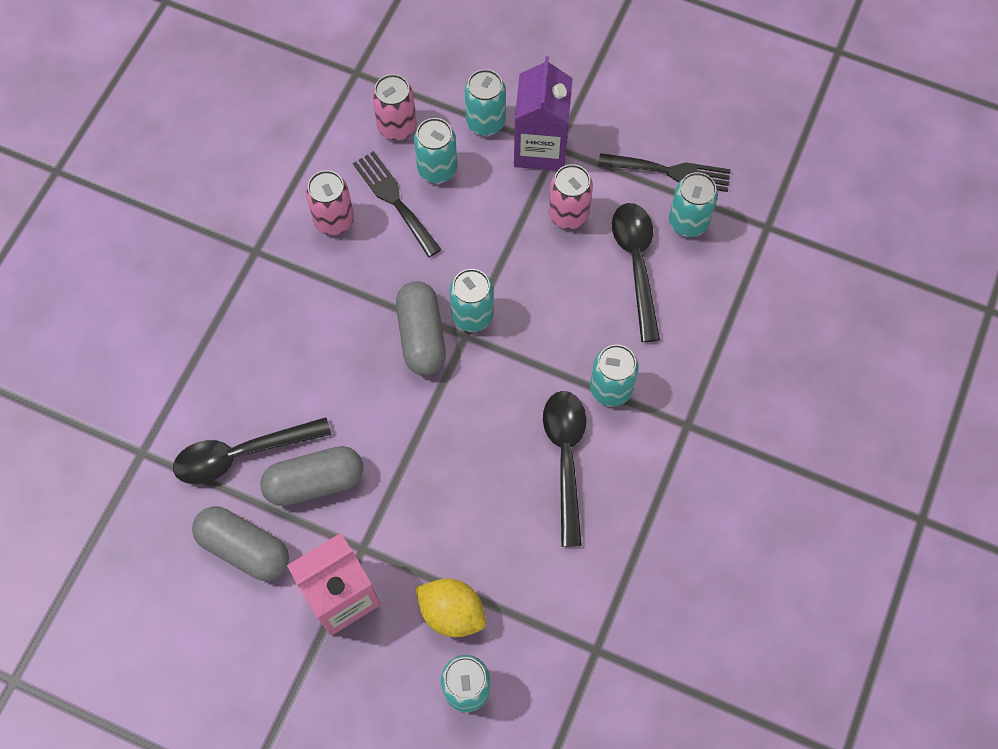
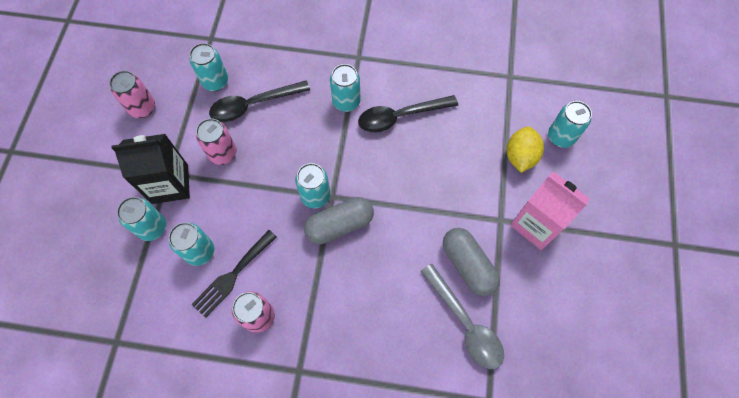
camera: 105 degrees left, 0 degrees up
black spoon [173,417,331,484] -> grey spoon [421,264,504,369]
grey capsule [192,506,289,581] -> none
pink can [372,74,417,140] -> pink can moved to [109,71,155,118]
purple carton [514,56,573,171] -> black carton [111,134,190,204]
black fork [598,153,731,192] -> none

